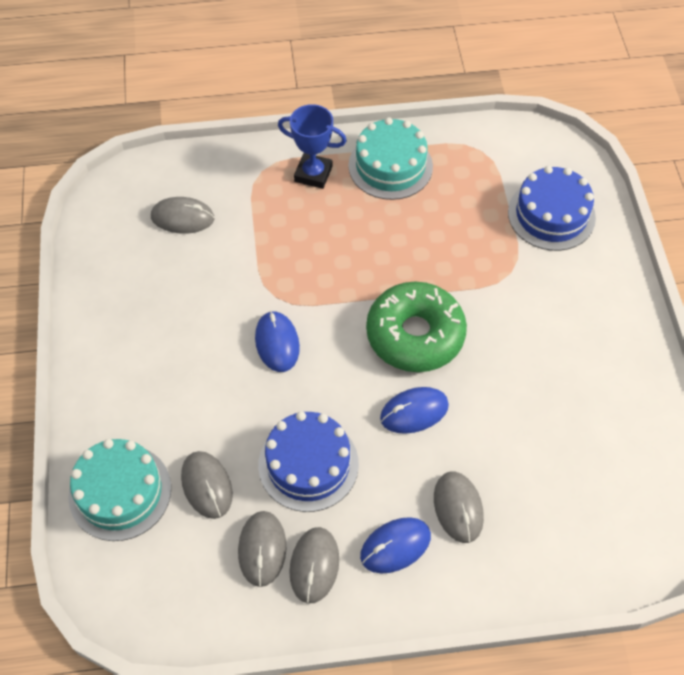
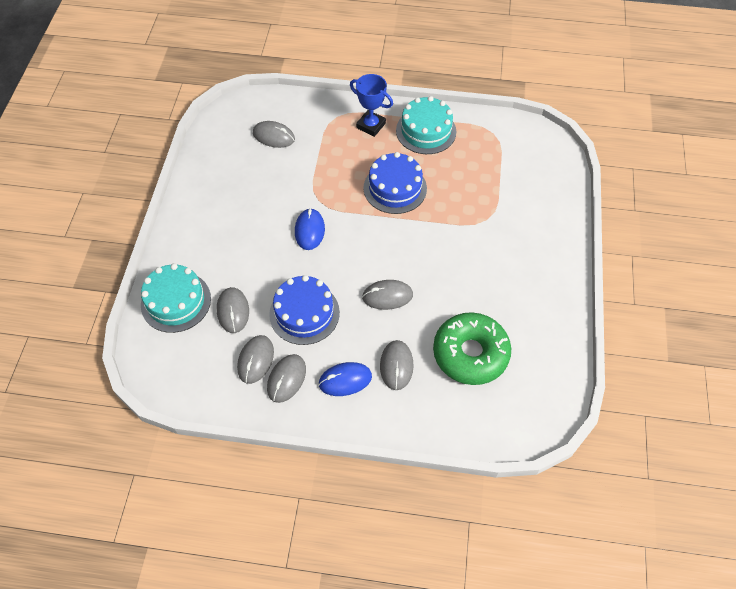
camera: 15 degrees right, 0 degrees up
green donut [366,282,467,372] -> green donut moved to [433,312,511,385]
blue mouse [380,387,449,434] -> grey mouse [362,280,413,310]
blue cake [508,166,596,251] -> blue cake moved to [363,152,427,214]

